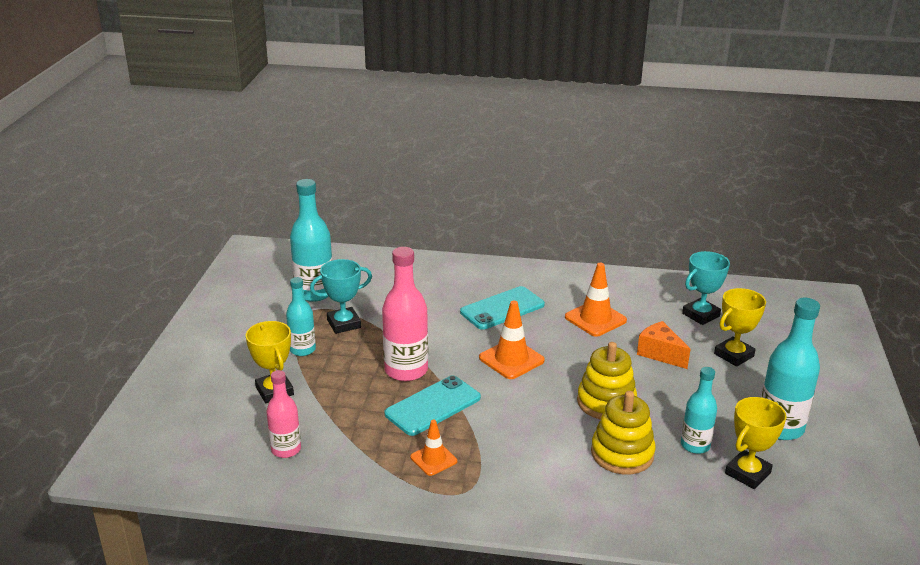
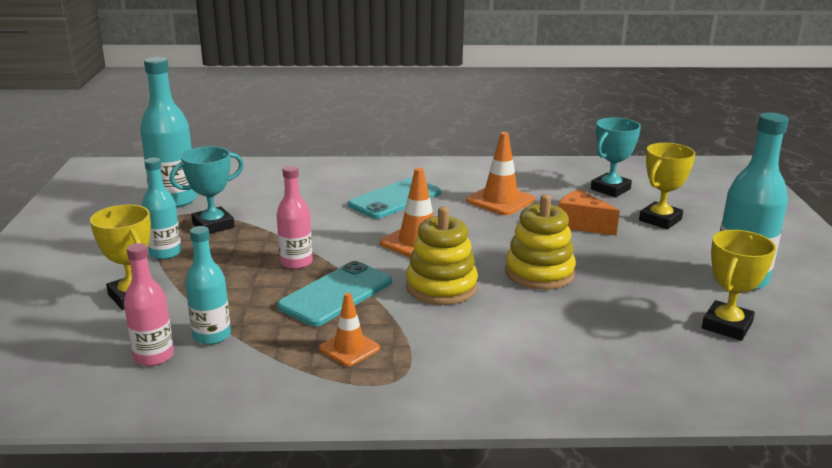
camera: 10 degrees left, 5 degrees down
pink bottle [382,247,428,381] -> pink bottle [277,166,313,269], size x0.61
yellow stacking toy [591,391,656,475] -> yellow stacking toy moved to [406,206,478,305]
turquoise bottle [681,367,717,454] -> turquoise bottle moved to [185,226,231,345]

